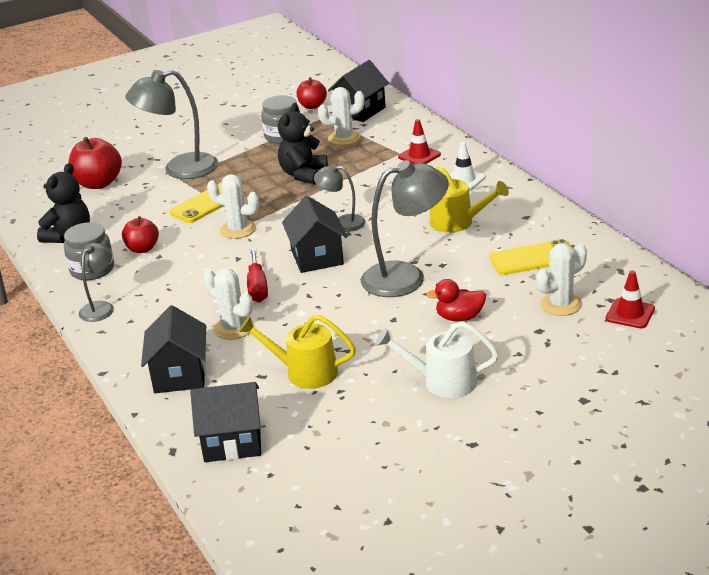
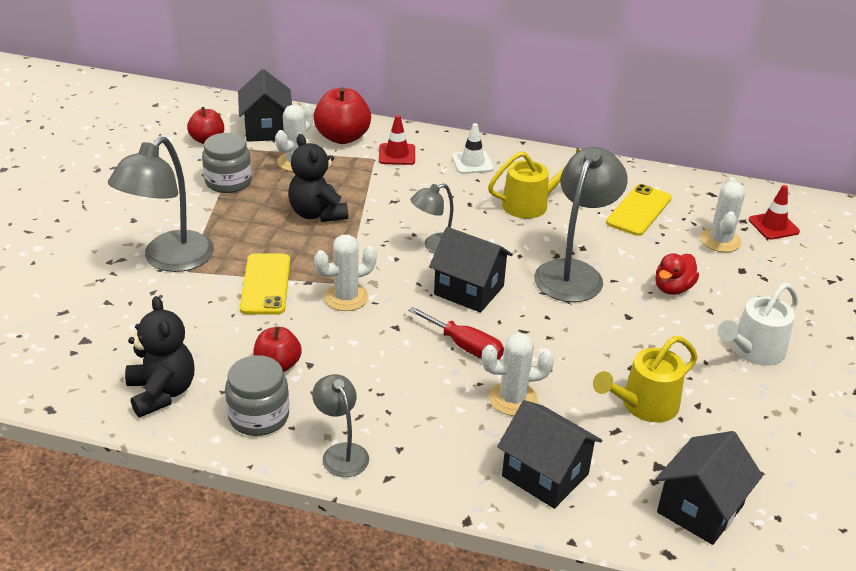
camera: 50 degrees left, 5 degrees up
red apple [69,137,122,189] -> red apple moved to [314,87,371,144]

